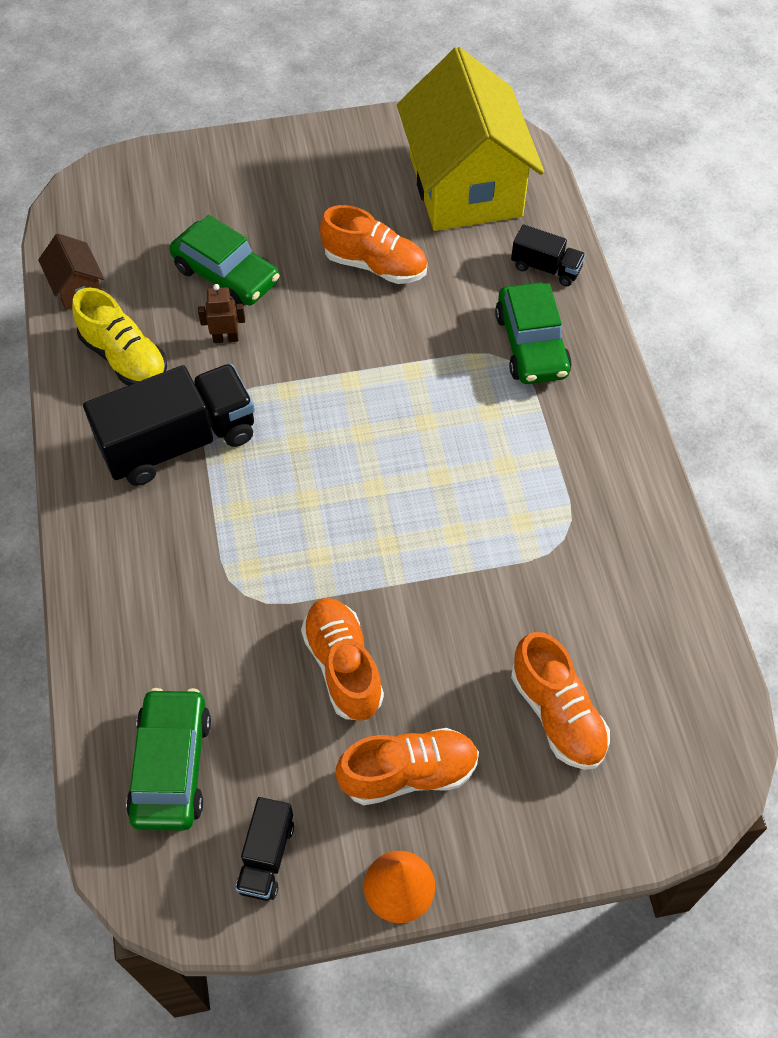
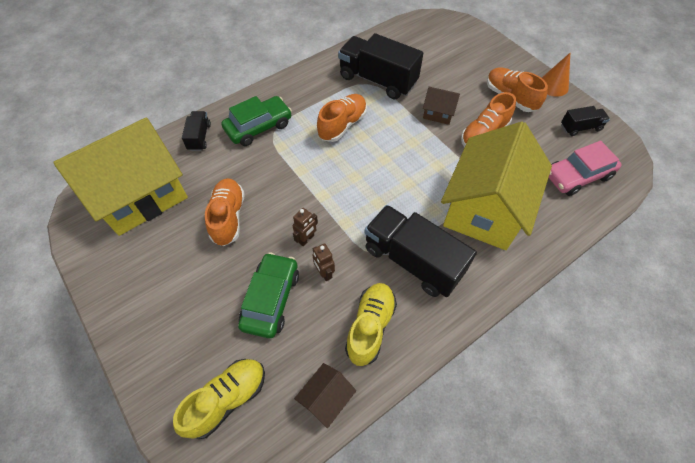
camera: 115 degrees left, 0 degrees up
green car [126,688,211,831] -> pink car [549,141,622,196]
orange shoe [511,632,610,770] -> orange shoe moved to [317,94,367,142]
none -> yellow shoe [173,359,265,439]
none -> brown robot [293,208,318,246]
none -> black truck [338,33,423,99]
none -> brown house [423,87,460,125]
none -> yellow house [441,122,552,250]

